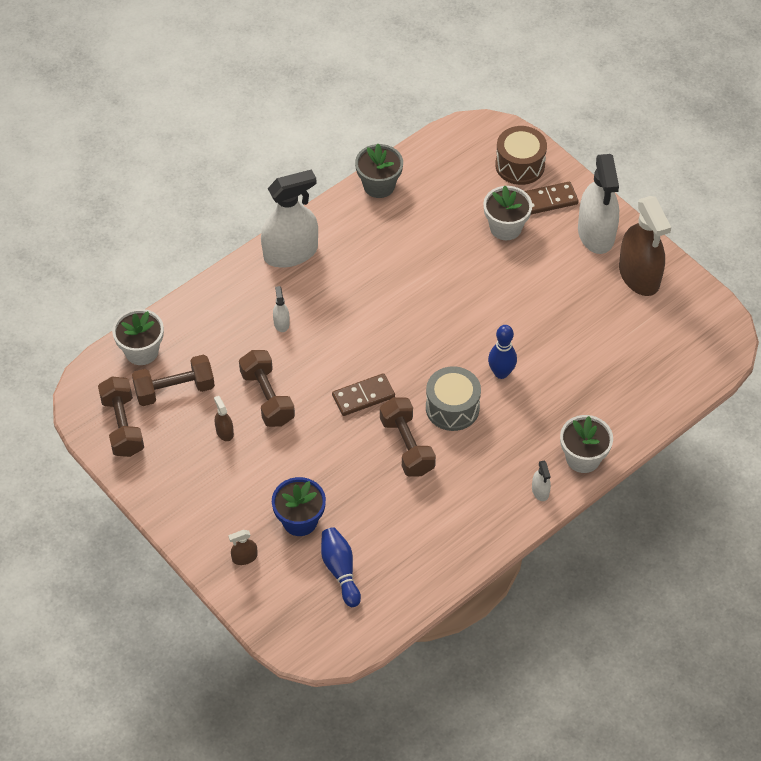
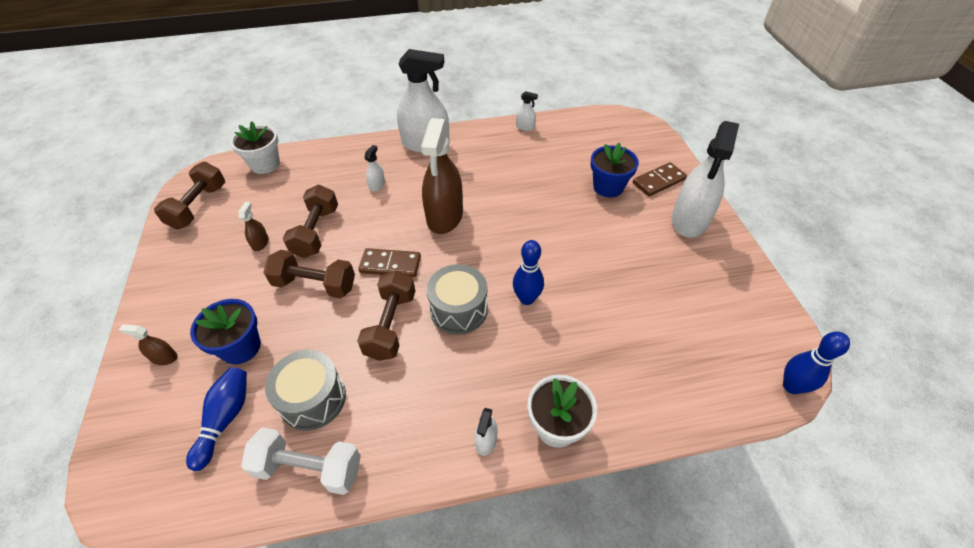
camera: 30 degrees right, 5 degrees down
brown dumbbell [132,355,215,406] -> brown dumbbell moved to [263,250,355,298]
grey flower pot [355,144,403,198] -> white spray bottle [516,91,538,131]
white flower pot [483,186,532,240] -> blue flower pot [590,142,639,198]
brown drum [495,126,547,185] -> none
brown domino [525,182,578,214] -> brown domino turned 45 degrees counterclockwise [633,162,687,197]
brown spray bottle [619,196,671,296] -> brown spray bottle moved to [421,118,463,234]
none -> white dumbbell [241,428,361,495]
none -> grey drum [265,350,346,431]
none -> blue bowling pin [783,332,850,394]

